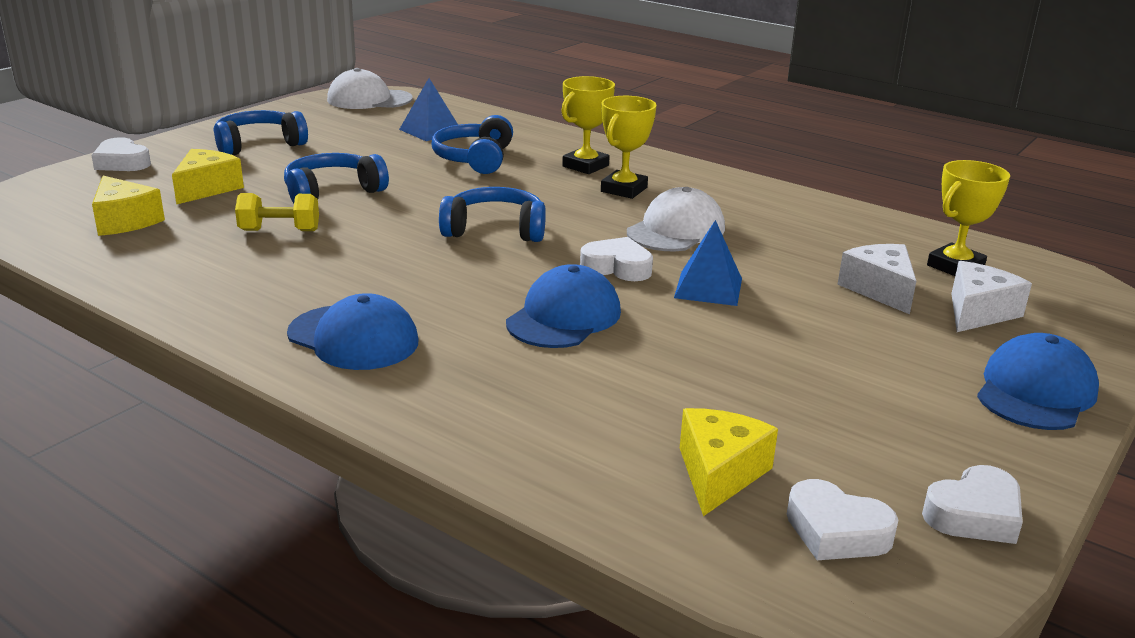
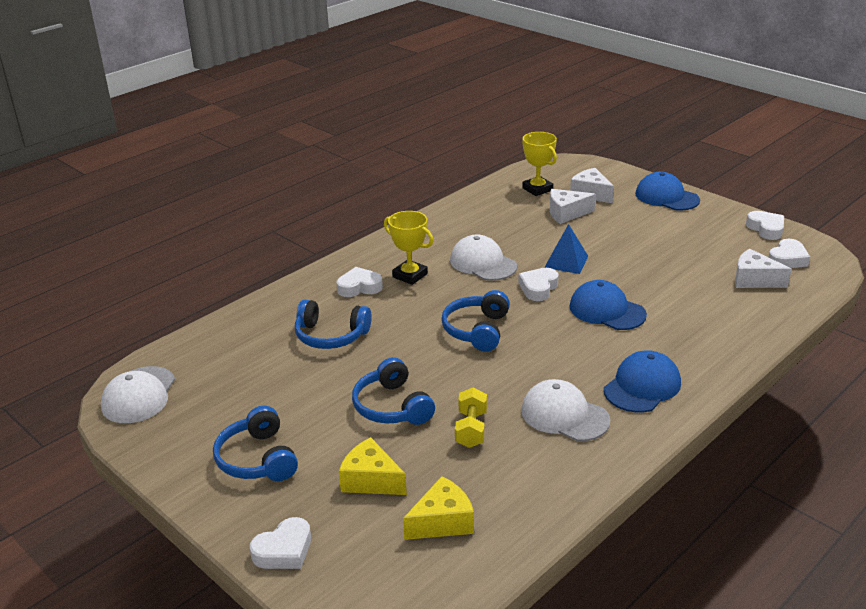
camera: 80 degrees left, 5 degrees up
blue pyramid [399,78,458,141] -> none
yellow trophy [561,76,615,174] -> white heart [336,267,383,297]
yellow cheese [680,408,778,516] -> white cheese [735,249,792,288]
none -> white cap [521,379,610,441]

